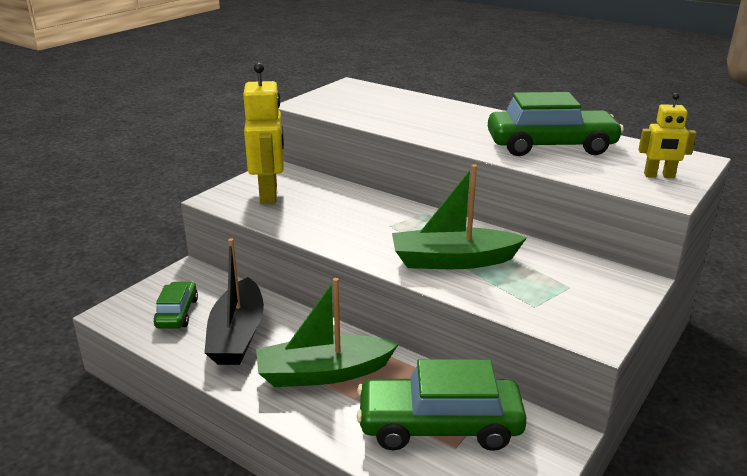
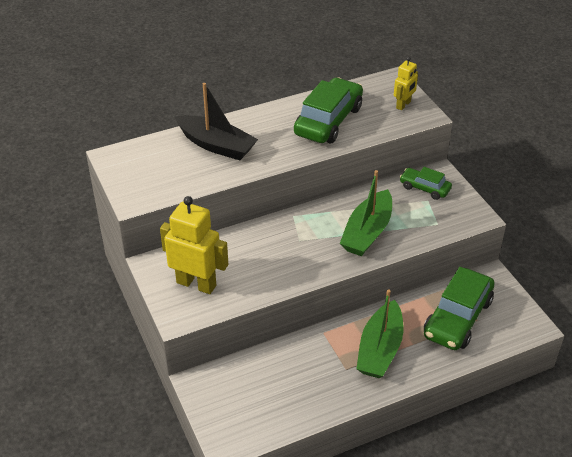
camera: 60 degrees left, 15 degrees up
green car [153,282,198,329] -> green car moved to [400,167,452,200]
black boat [204,238,264,365] -> black boat moved to [175,83,258,160]

